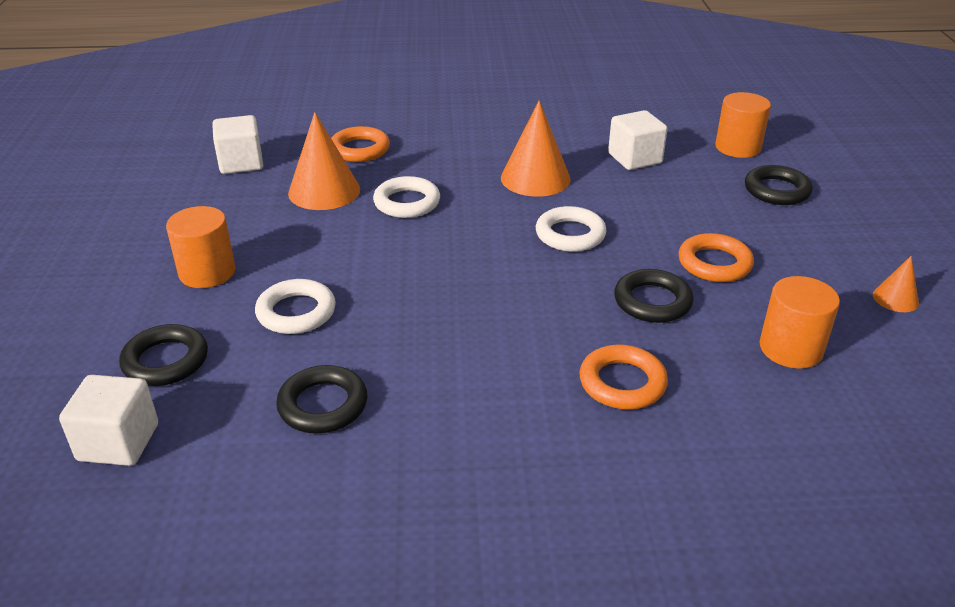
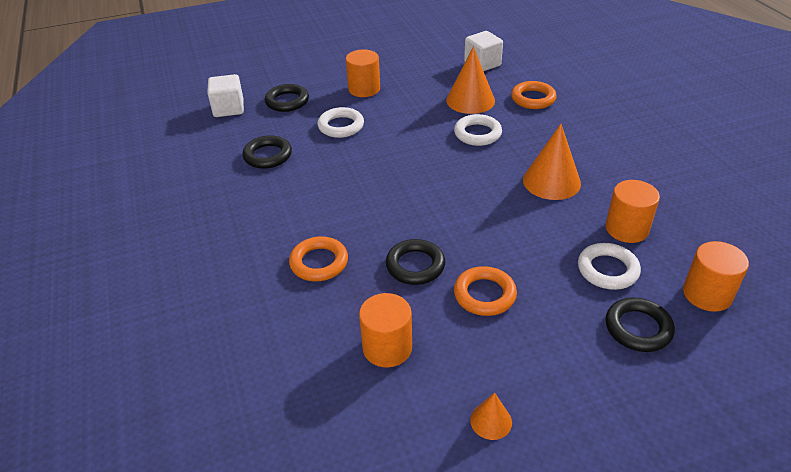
camera: 75 degrees right, 5 degrees up
white ring [536,206,607,252] -> white ring moved to [578,243,641,290]
white cube [608,110,667,170] -> orange cylinder [606,180,660,243]

